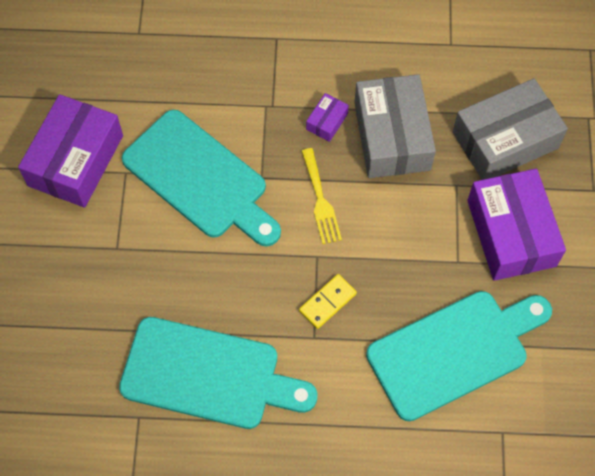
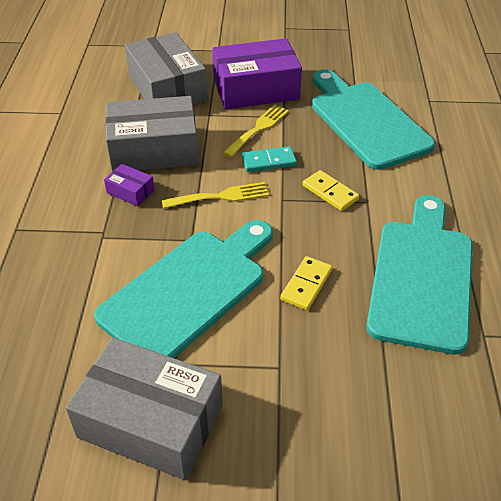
camera: 90 degrees left, 20 degrees down
purple box [18,94,123,208] -> grey box [66,337,223,480]
none -> yellow fork [223,105,289,157]
none -> turquoise domino [241,146,297,172]
none -> yellow domino [280,256,332,310]

